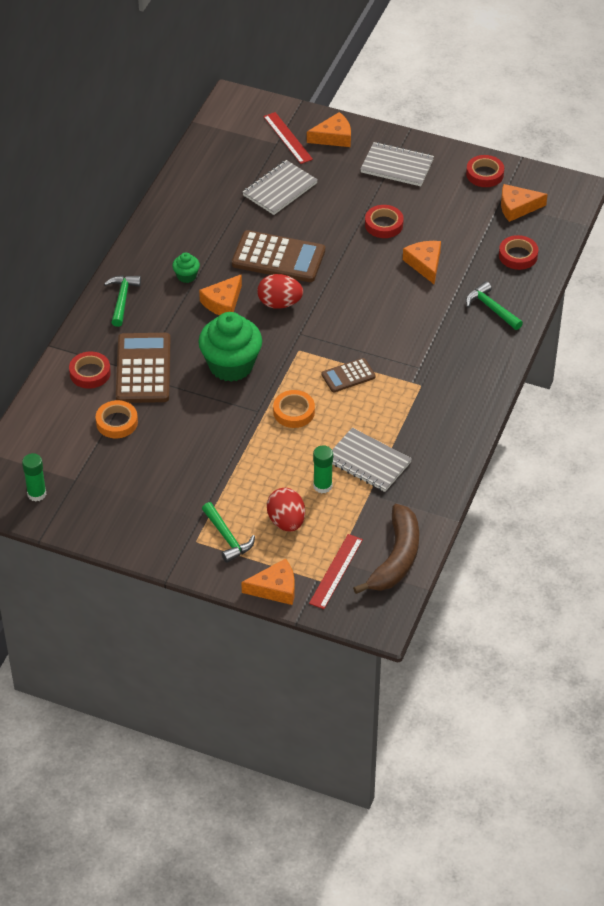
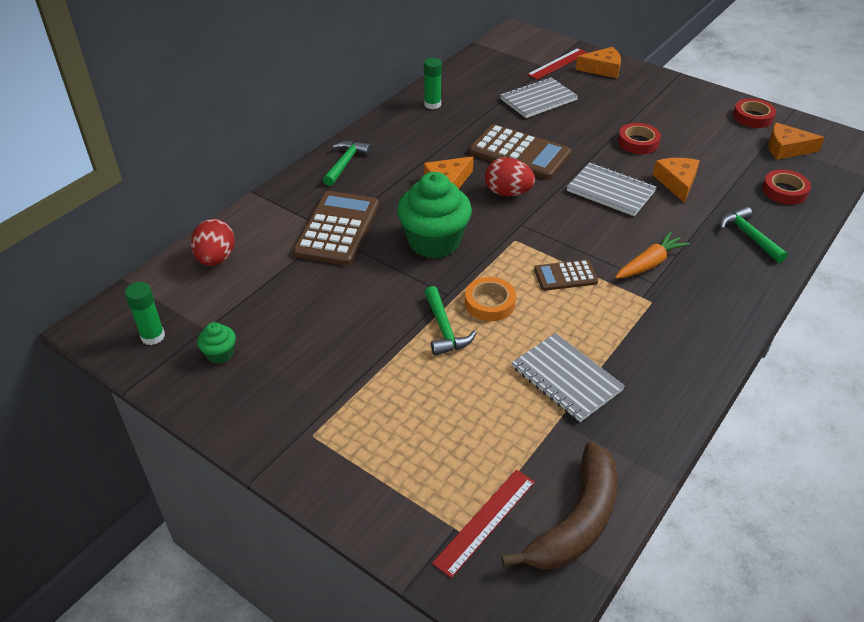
camera: 15 degrees right, 5 degrees down
red tape [69,352,111,389] -> none
orange tape [96,400,138,438] -> none
green cupcake [172,253,200,283] -> green cupcake moved to [197,322,236,364]
green hammer [202,502,255,563] -> green hammer moved to [424,286,476,356]
orange cheese [241,558,295,605] -> none
red ruler [263,112,313,164] -> red ruler turned 60 degrees clockwise [527,48,588,80]
red egg [267,488,305,531] -> red egg moved to [191,219,235,266]
green glue stick [313,445,333,493] -> green glue stick moved to [424,58,442,109]
grey notebook [360,142,434,186] -> grey notebook moved to [567,163,657,216]
none -> orange carrot [615,231,690,279]

